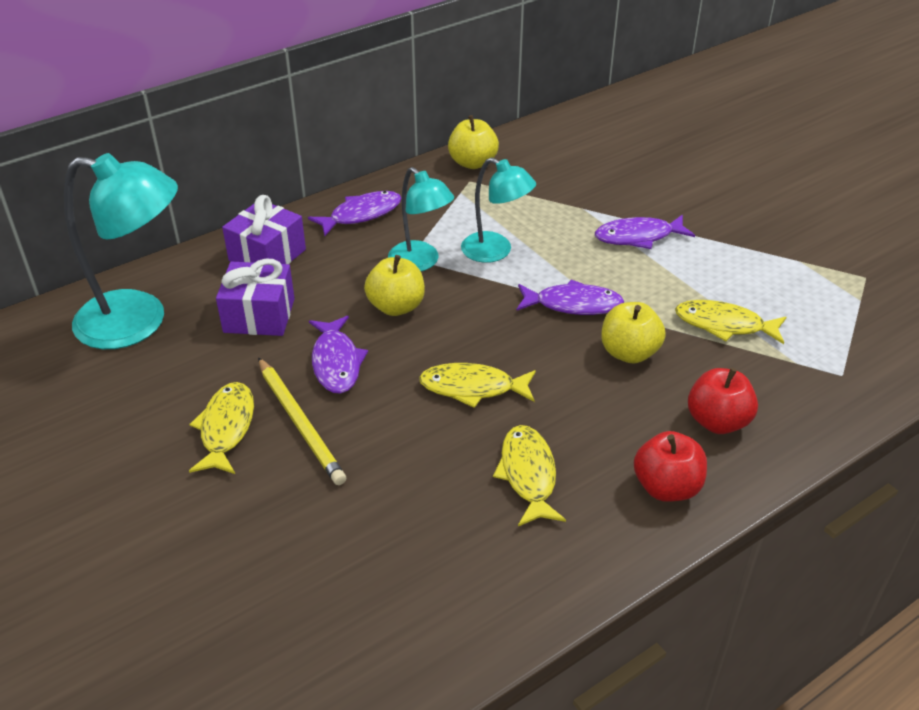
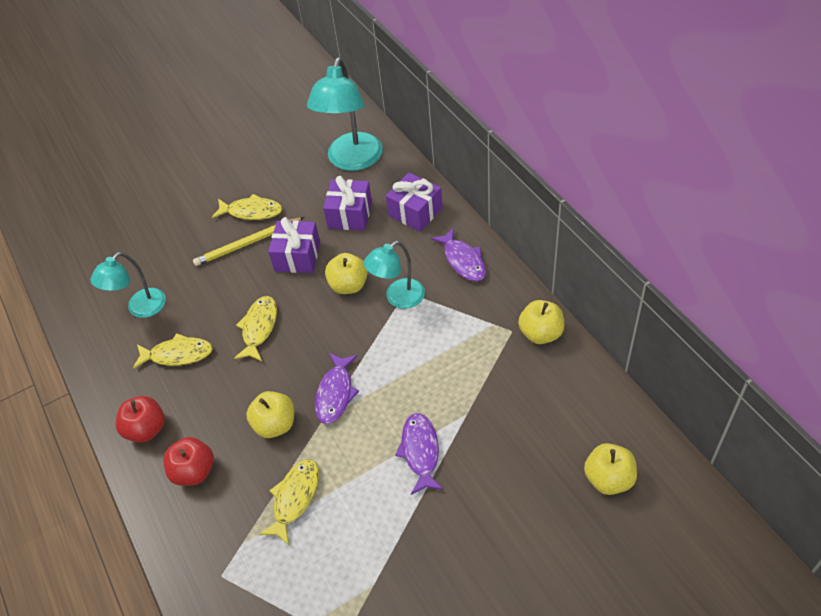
camera: 100 degrees right, 10 degrees up
purple fish [309,316,368,394] -> purple gift [268,217,320,273]
turquoise lamp [461,157,536,263] -> turquoise lamp moved to [90,252,166,318]
none -> yellow apple [584,443,637,495]

